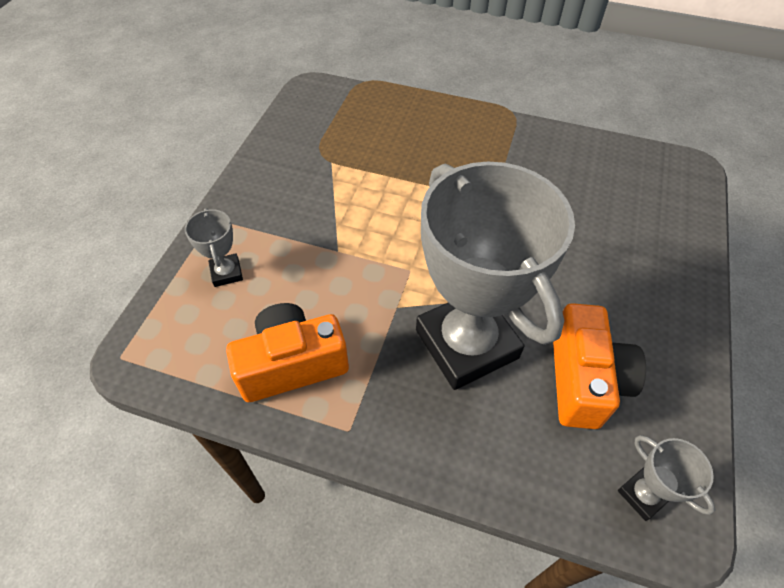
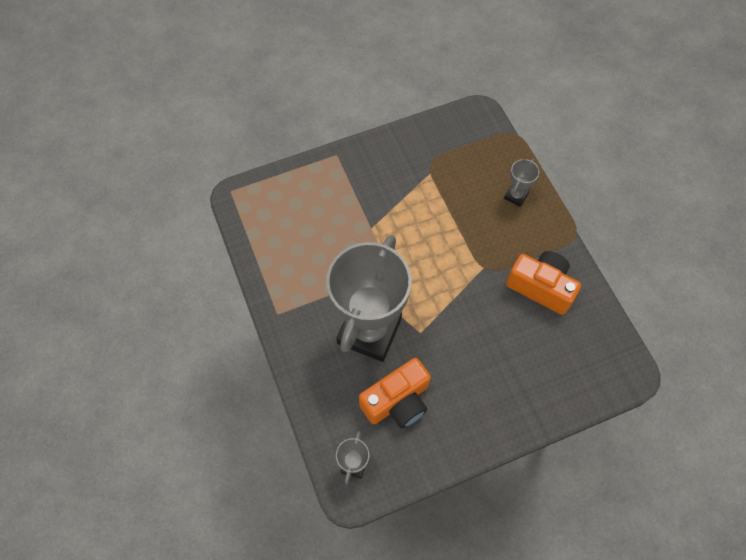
camera: 50 degrees right, 10 degrees up
grey trophy [185,208,243,287] -> grey trophy moved to [504,159,539,207]
orange camera [226,303,349,402] -> orange camera moved to [506,251,581,315]

